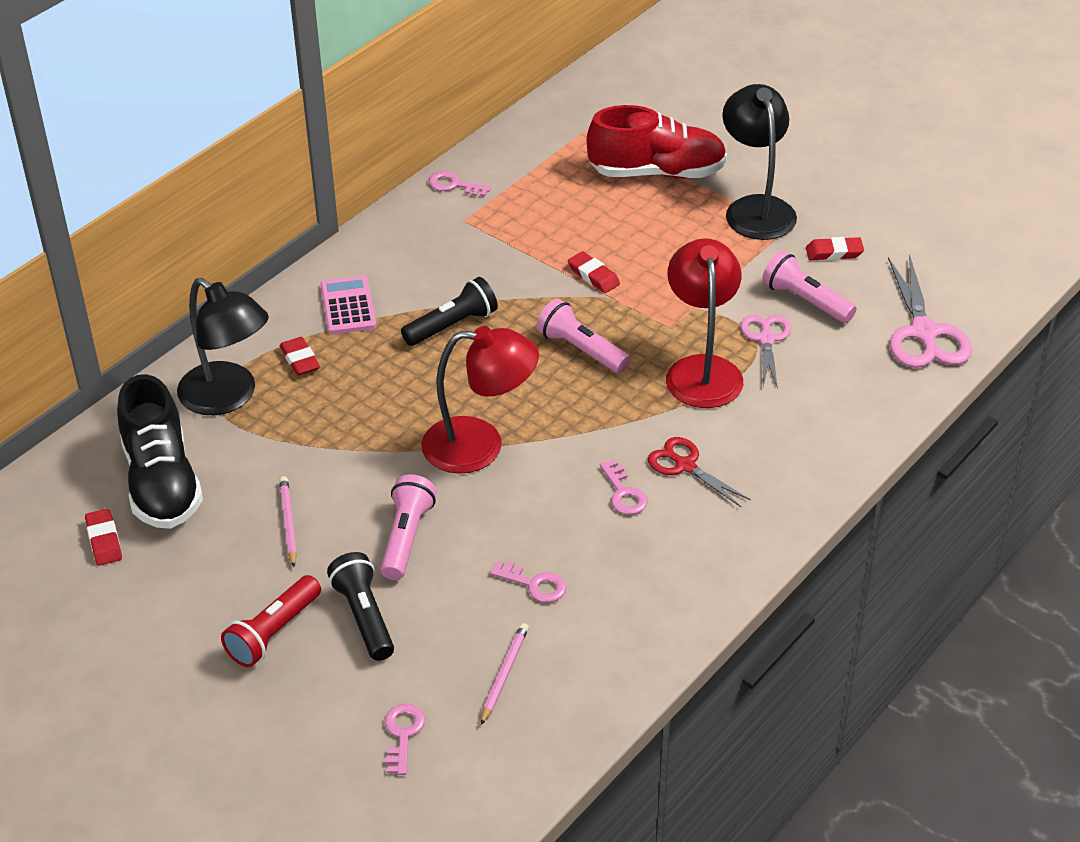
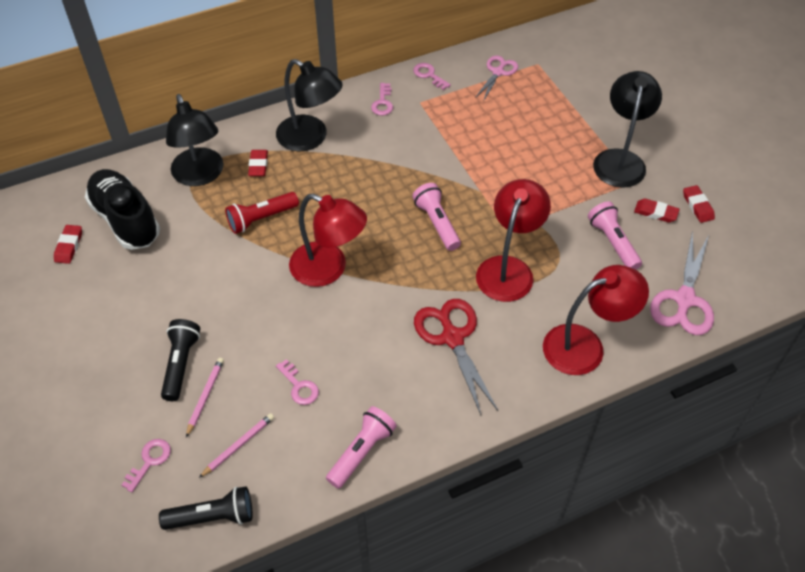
camera: 25 degrees right, 10 degrees up
black shoe [117,374,203,529] -> black shoe turned 135 degrees clockwise [85,169,160,250]
red flashlight [221,575,321,667] -> red flashlight moved to [225,192,299,234]
pink pencil [279,476,297,567] -> pink pencil moved to [186,358,224,437]
pink calculator [321,276,376,334] -> black lamp [276,59,343,151]
pink flashlight [380,474,436,580] -> pink flashlight moved to [326,406,397,489]
black flashlight [401,277,498,346] -> black flashlight moved to [159,486,253,530]
red eraser [568,251,620,293] -> red eraser moved to [683,185,715,223]
red shoe [587,105,727,179] -> none
pink key [600,460,648,515] -> pink key moved to [371,83,393,116]
red scissors [648,437,751,507] -> red scissors [414,299,498,415], size x1.60
pink scissors [741,315,791,389] -> pink scissors moved to [475,56,518,101]
none -> red lamp [543,265,649,375]

